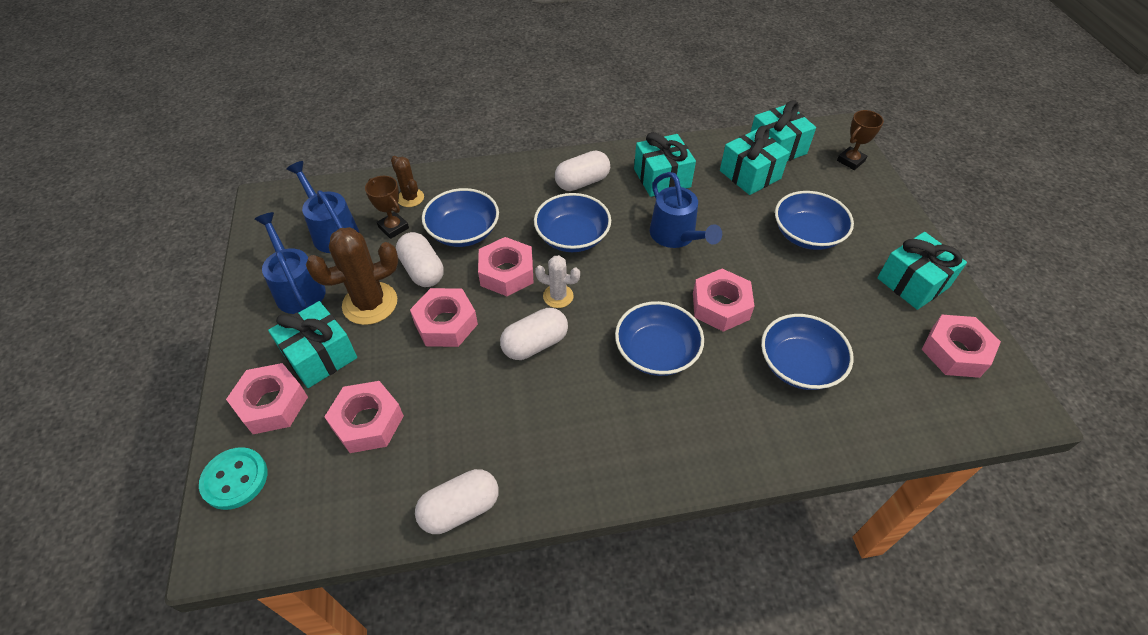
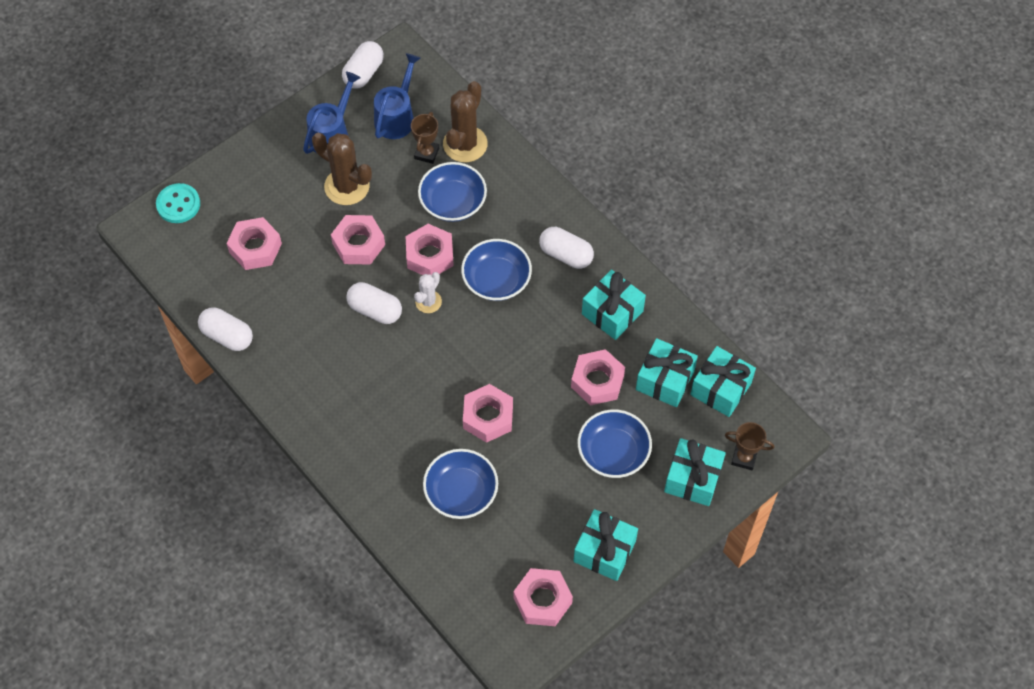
camera: 60 degrees right, 10 degrees up
pink nut [226,363,308,434] -> pink nut moved to [571,349,625,406]
turquoise gift [268,301,357,388] -> turquoise gift moved to [664,438,726,506]
brown cactus [391,156,424,207] -> brown cactus [443,81,488,162], size x1.77
white capsule [396,232,444,287] -> white capsule moved to [342,41,384,89]
white cactus [535,255,580,308] -> white cactus turned 45 degrees clockwise [414,272,442,313]
blue bowl [615,301,704,376] -> none
blue watering can [650,172,722,248] -> none

